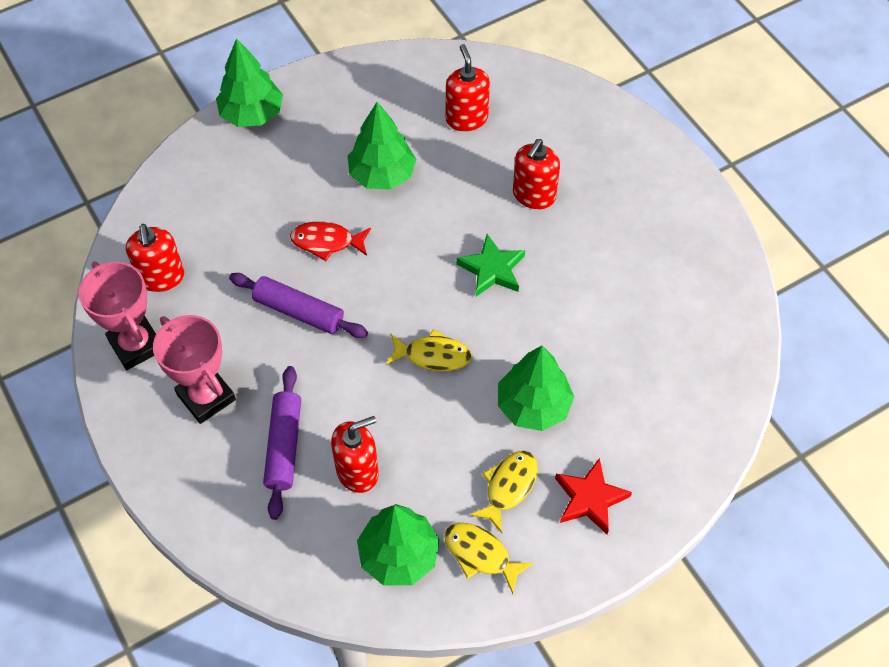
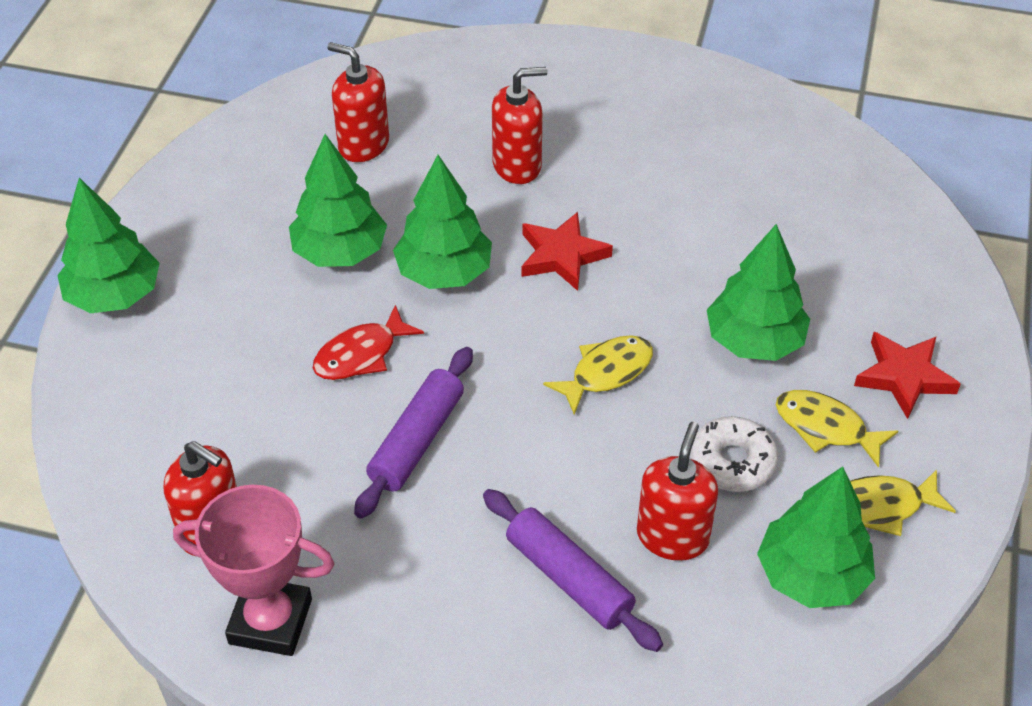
camera: 45 degrees left, 10 degrees down
pink trophy [153,315,236,424] -> none
purple rolling pin [229,273,368,338] -> purple rolling pin turned 45 degrees counterclockwise [354,347,473,519]
green star [456,234,525,297] -> red star [522,212,613,291]
yellow fish [470,451,538,533] -> yellow fish turned 45 degrees counterclockwise [776,390,898,468]
red soap dispenser [513,139,560,209] -> red soap dispenser turned 90 degrees counterclockwise [492,67,548,184]
none -> green tree [393,155,492,289]
none -> white donut [690,416,778,492]

